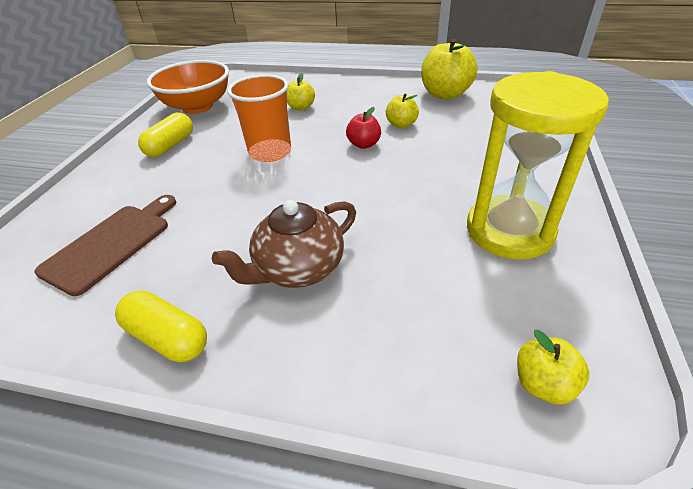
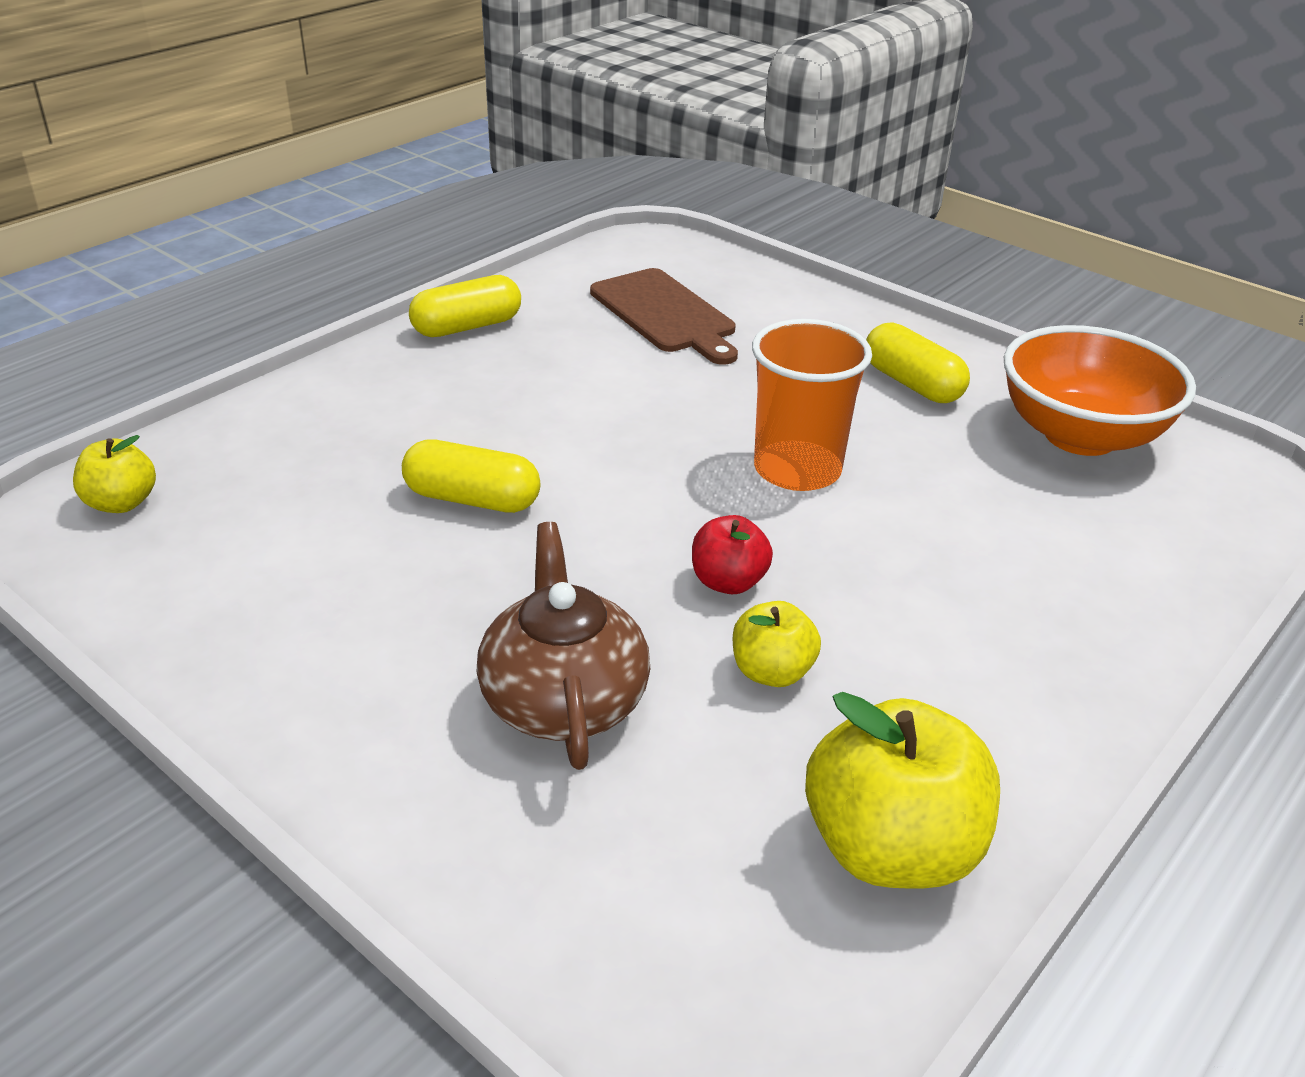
camera: 115 degrees right, 5 degrees down
brown teapot [212,200,356,288] -> brown teapot moved to [476,522,650,770]
yellow apple [287,73,315,111] -> none
yellow hourglass [467,71,609,259] -> none
none -> yellow capsule [402,439,540,513]

